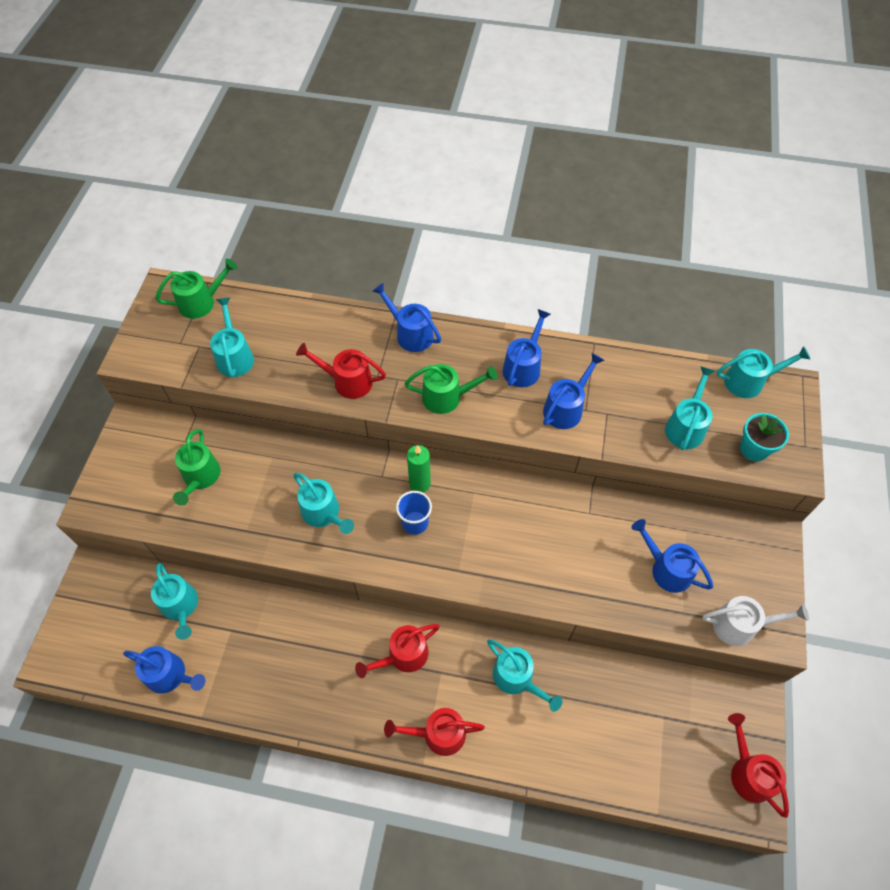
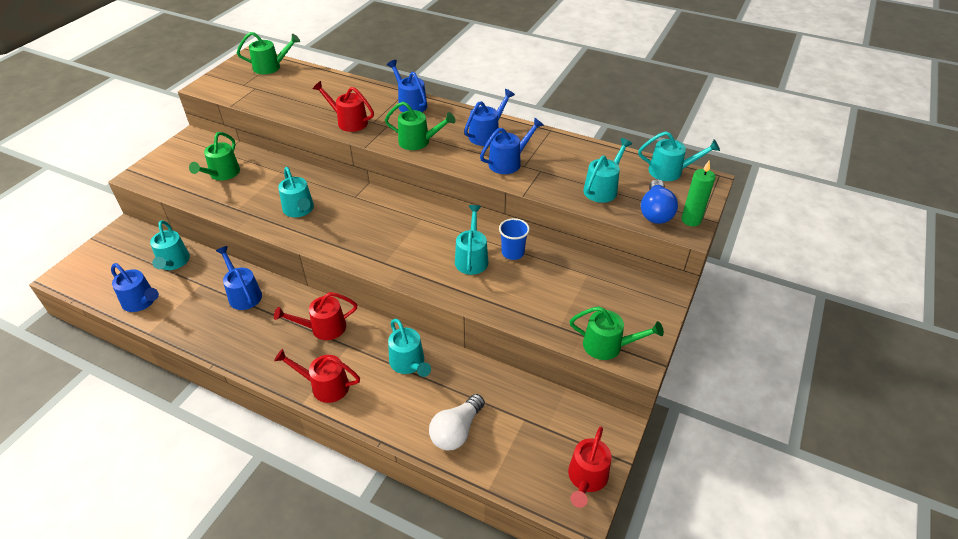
camera: 15 degrees right, 15 degrees down
turquoise watering can [210,298,254,378] -> turquoise watering can moved to [455,205,489,275]
blue cup [396,491,432,535] -> blue cup moved to [499,218,530,260]
green candle [407,445,431,493] -> green candle moved to [681,161,716,226]
blue watering can [631,519,713,593] -> blue watering can moved to [216,246,262,310]
white watering can [703,596,809,646] -> green watering can [570,306,664,360]
red watering can [728,713,789,818] -> red watering can turned 150 degrees counterclockwise [568,427,612,508]
turquoise flower pot [740,413,789,462] -> blue light bulb [641,179,678,224]
none -> white light bulb [429,394,485,451]

